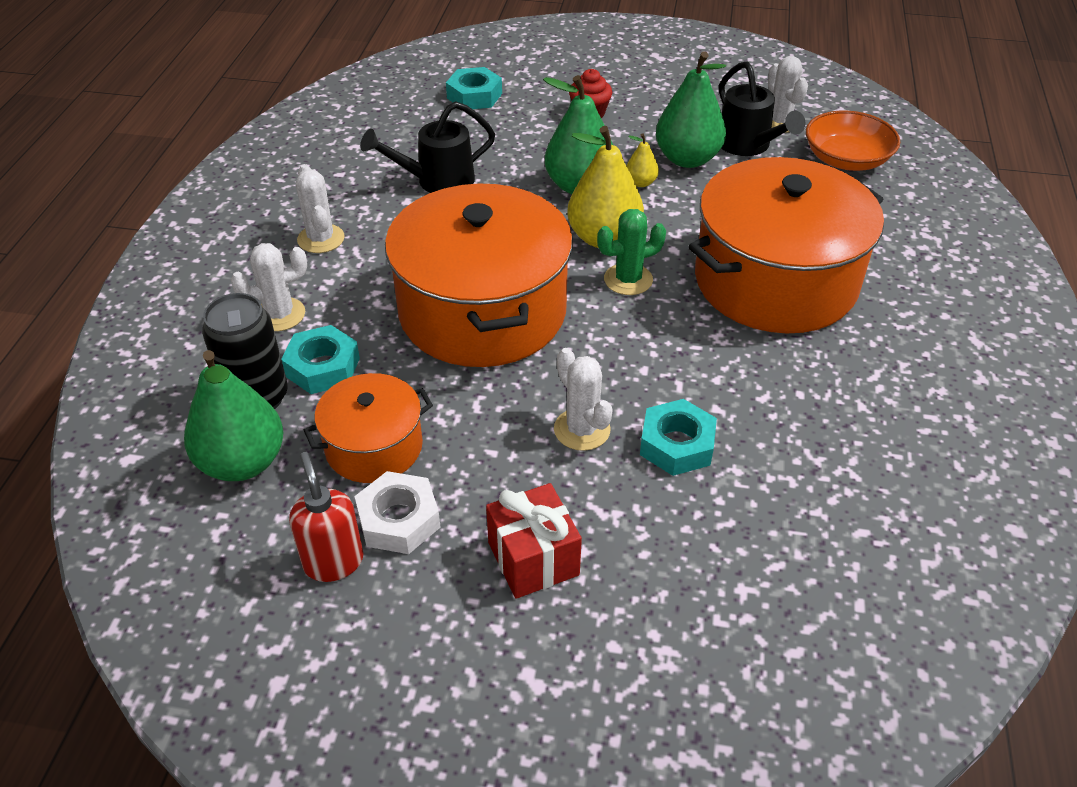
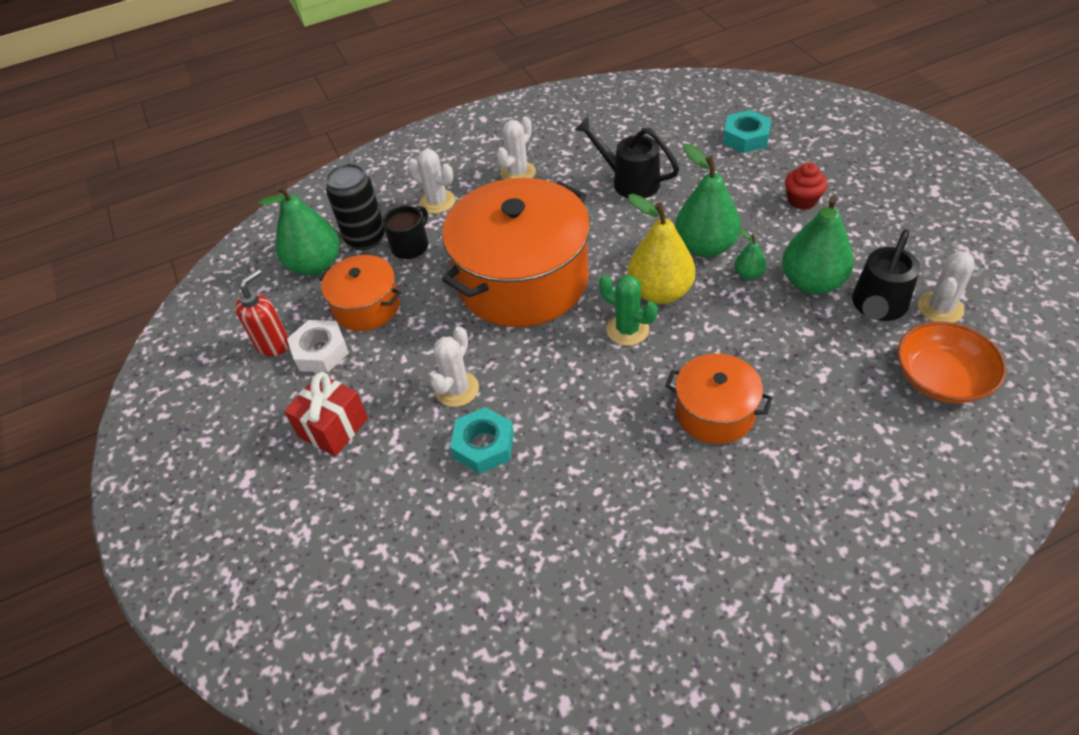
camera: 60 degrees right, 5 degrees up
turquoise nut [281,325,360,394] -> black mug [383,206,428,259]
yellow pear [626,133,659,187] -> green pear [734,229,766,280]
orange pot [688,157,884,333] -> orange pot [665,354,773,444], size x0.51

